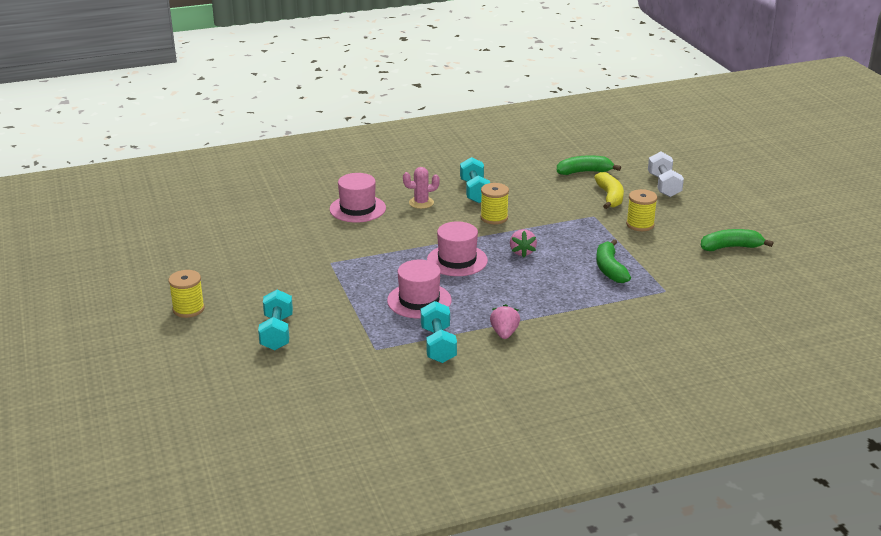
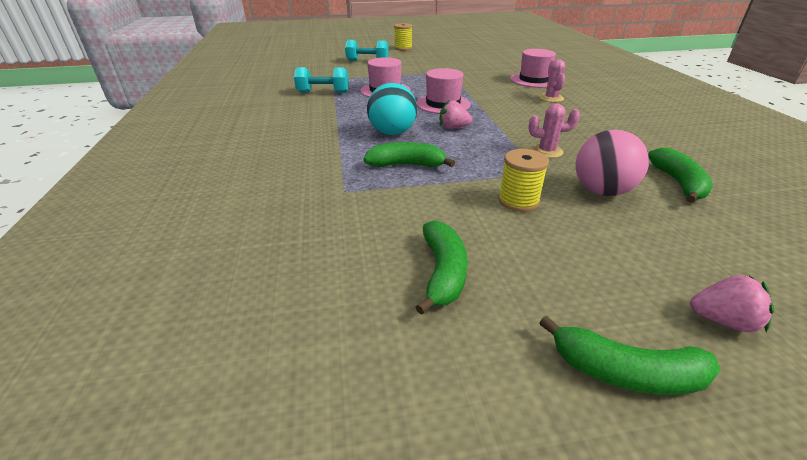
camera: 100 degrees right, 5 degrees up
turquoise dumbbell [460,157,490,203] -> none
yellow spool [480,183,509,224] -> none
pink strawberry [490,304,520,339] -> pink strawberry moved to [690,275,774,332]
yellow banana [594,172,624,209] -> pink ball [576,130,649,196]
white dumbbell [648,151,684,197] -> none
none -> turquoise ball [367,83,417,135]
none -> pink cactus [528,103,580,158]
none -> green banana [539,316,721,395]

